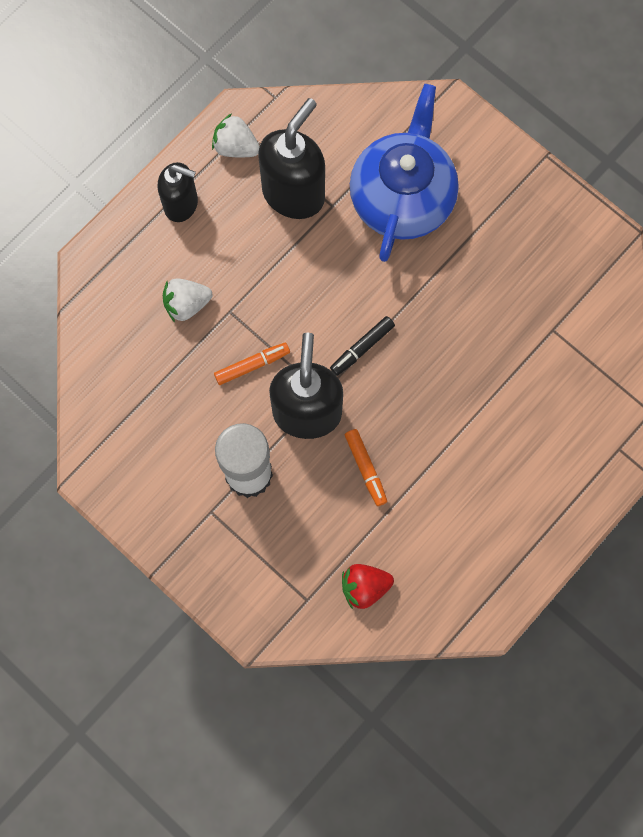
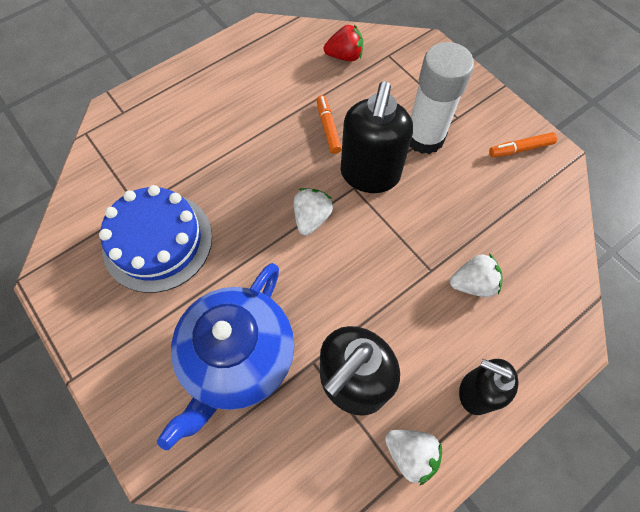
camera: 170 degrees left, 10 degrees down
orange marker [214,342,290,385] -> orange marker moved to [489,132,557,157]
black marker [330,316,395,376] -> white strawberry [294,188,333,236]
none -> blue cake [99,185,212,293]

